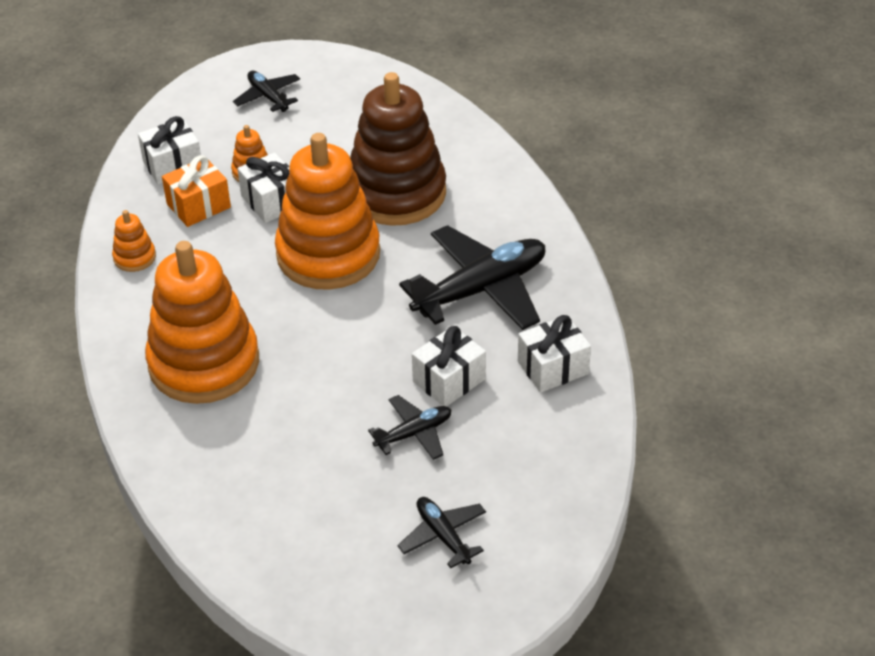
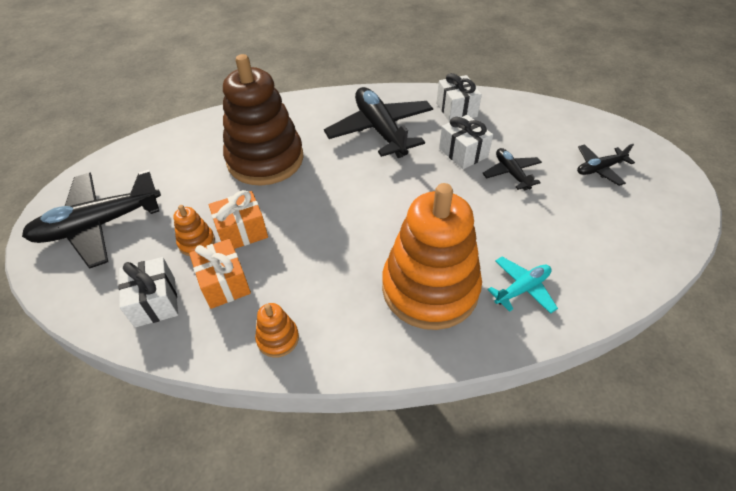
camera: 80 degrees left, 5 degrees up
black plane [233,71,300,112] -> black plane [22,170,161,269], size x1.96
white gift [237,152,290,223] -> orange gift [209,190,268,249]
orange stacking toy [275,133,380,290] -> none
none -> turquoise plane [488,257,558,314]

